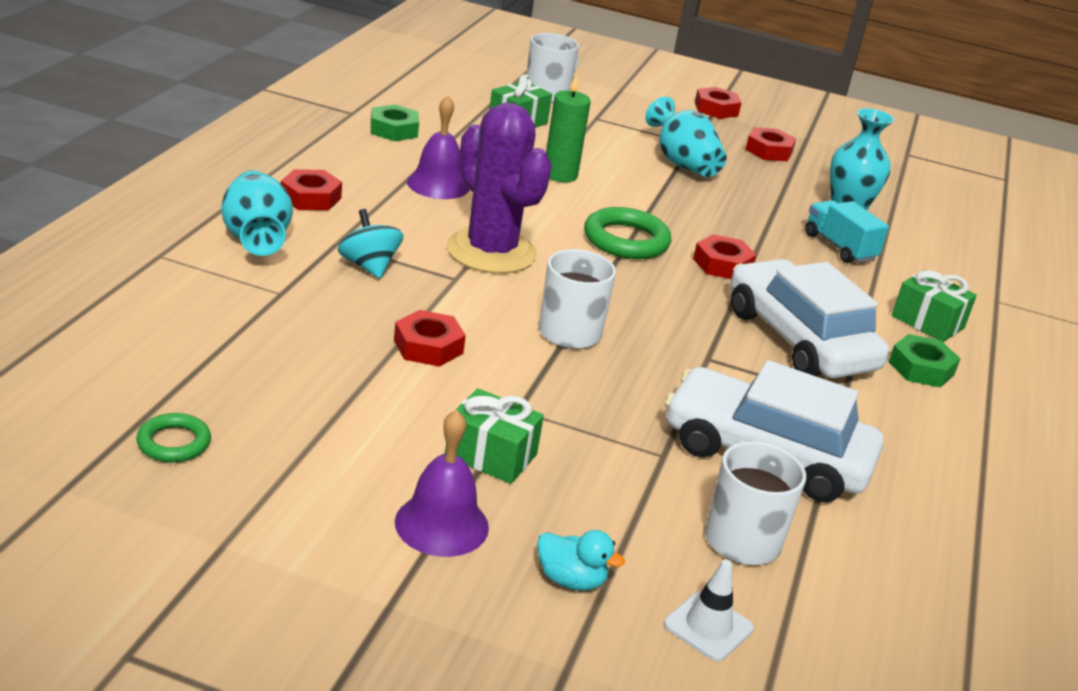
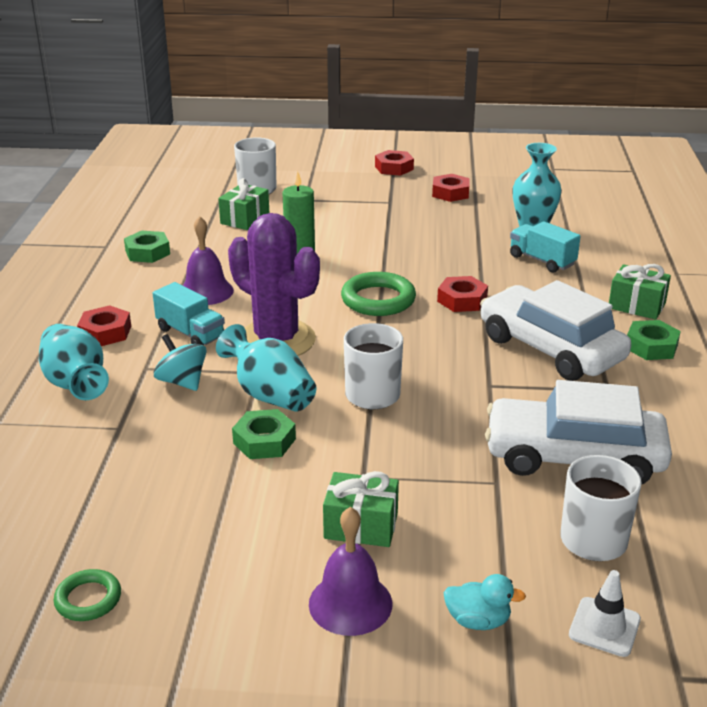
camera: 10 degrees left, 0 degrees up
red nut [394,310,466,367] -> green nut [232,409,296,459]
turquoise vase [645,97,727,177] -> turquoise vase moved to [216,324,317,411]
none -> turquoise truck [153,282,225,345]

